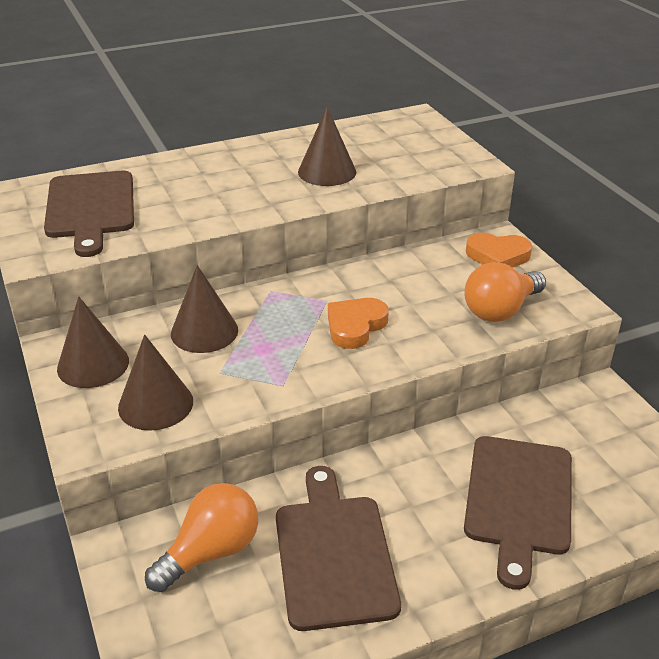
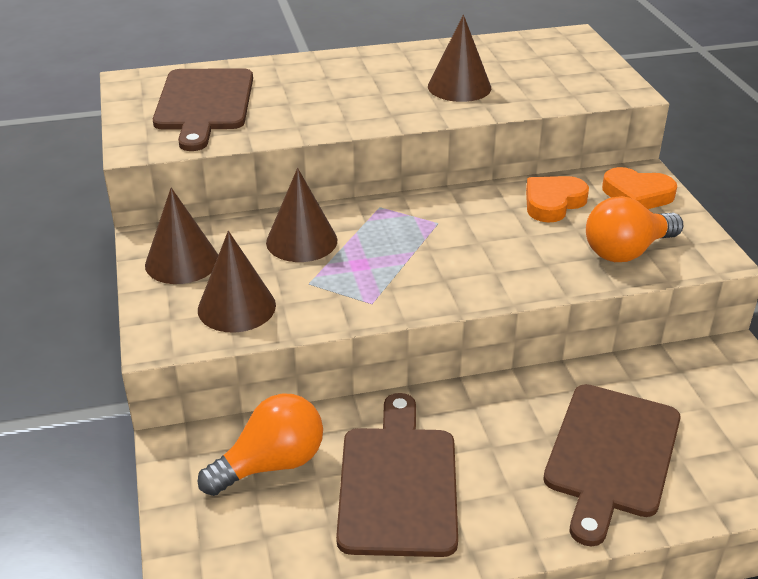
camera: 10 degrees right, 0 degrees up
orange heart [328,298,389,349] -> orange heart moved to [526,176,589,223]

